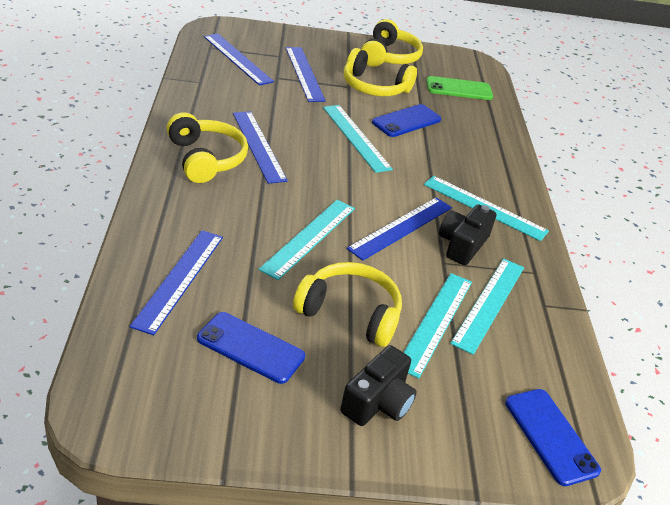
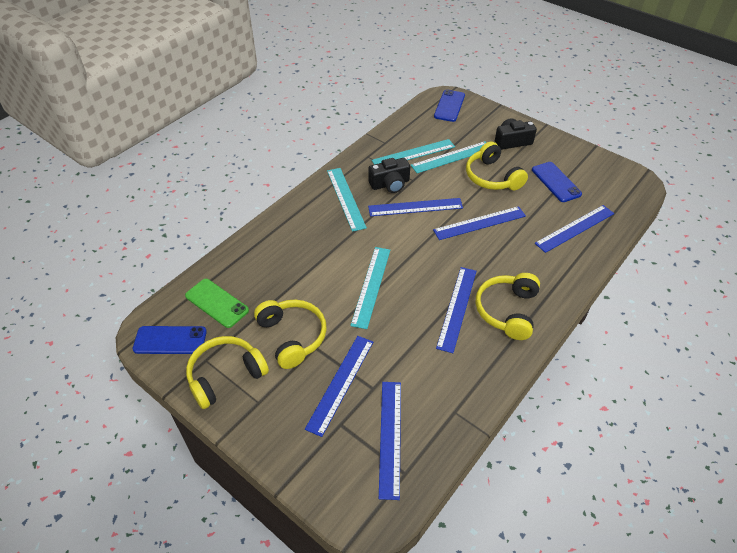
camera: 135 degrees left, 10 degrees up
turquoise ruler [258,200,355,280] -> blue ruler [433,206,526,240]
blue phone [372,104,441,137] -> blue phone moved to [133,326,207,354]

